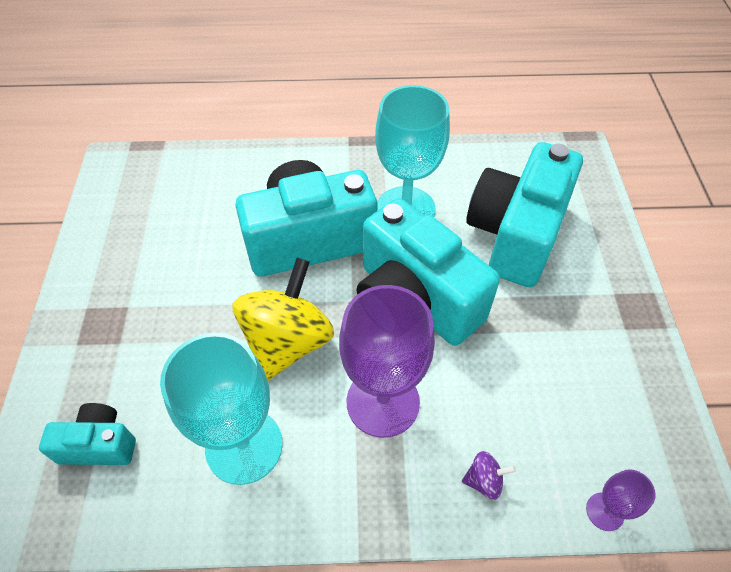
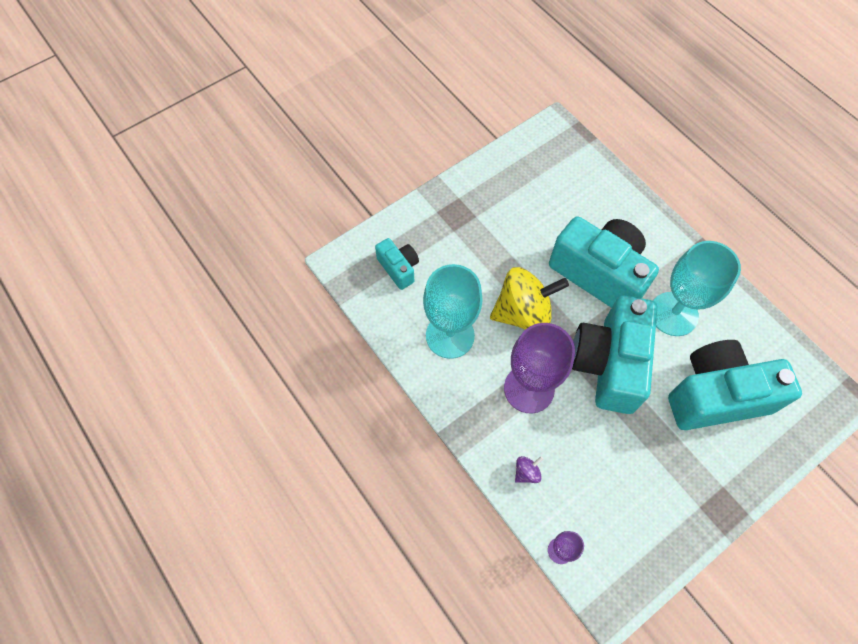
camera: 55 degrees right, 10 degrees up
purple spinning top [462,451,516,500] -> purple spinning top turned 90 degrees counterclockwise [515,456,543,483]

